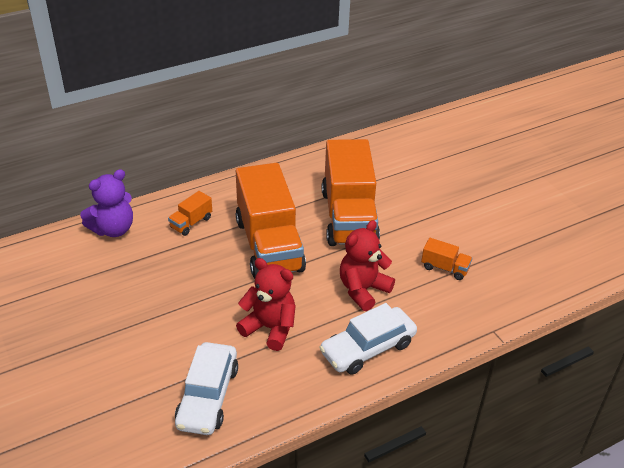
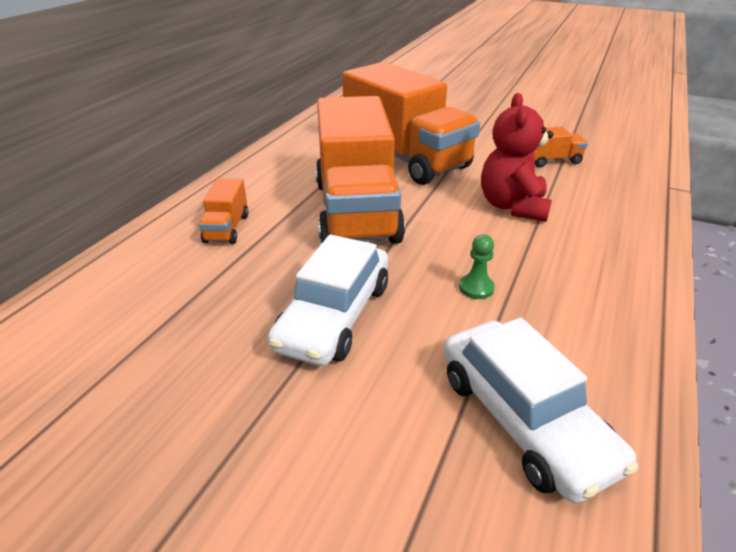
camera: 35 degrees left, 5 degrees down
purple teddy bear [80,169,133,237] -> none
orange truck [236,163,306,279] -> orange truck turned 45 degrees clockwise [315,96,405,244]
red teddy bear [236,258,296,351] -> green pawn [459,234,495,299]
white car [319,303,417,374] -> white car moved to [268,234,388,366]

